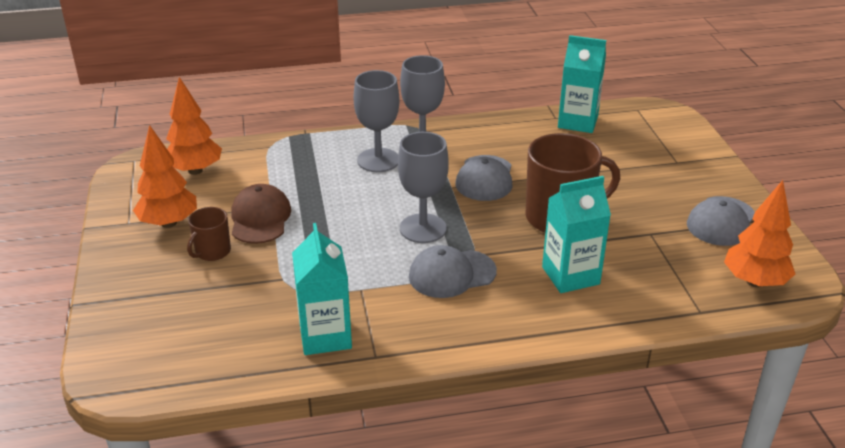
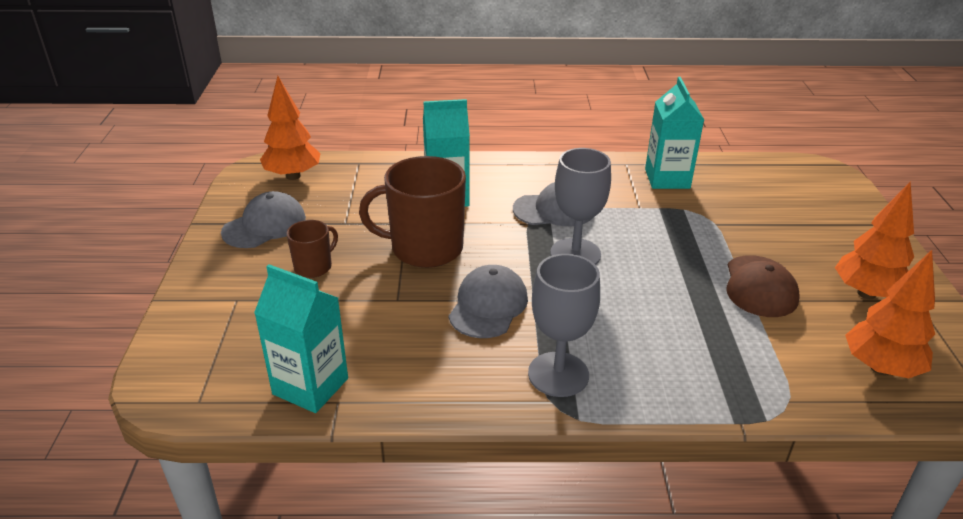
camera: 170 degrees left, 0 degrees up
brown mug [187,207,231,261] -> brown mug moved to [286,220,338,278]
grey goblet [354,70,399,172] -> none

